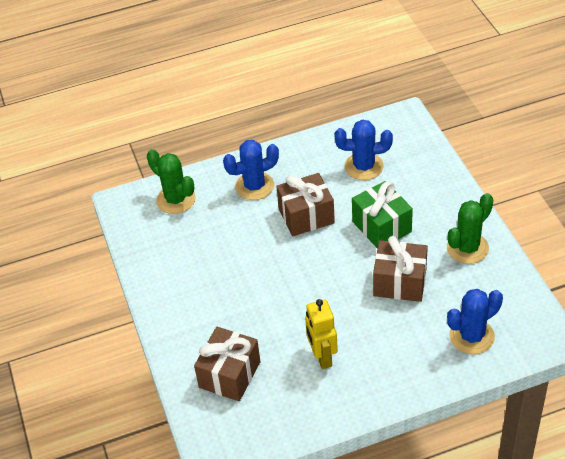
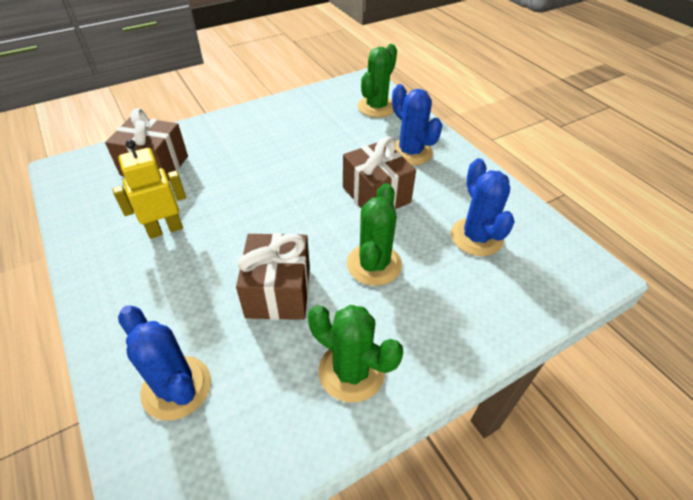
camera: 75 degrees right, 0 degrees up
green gift [352,181,413,249] -> green cactus [347,183,402,286]

